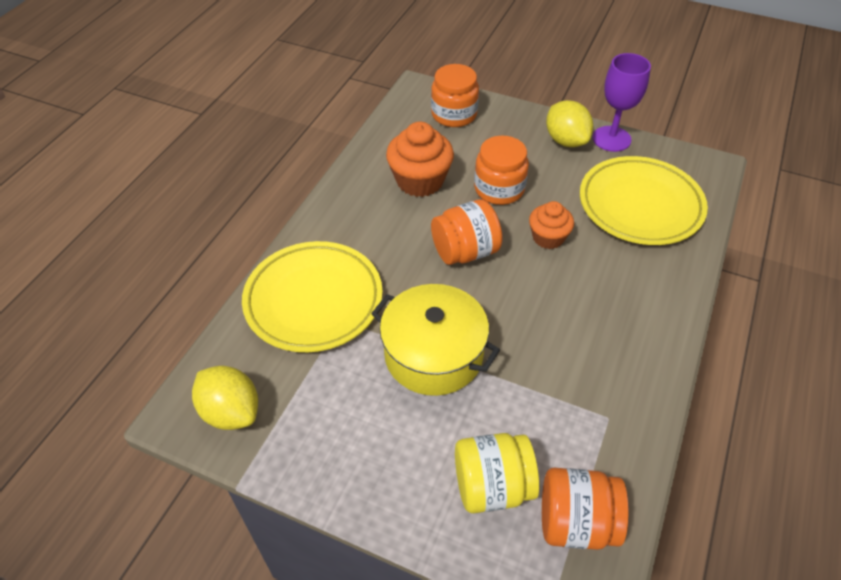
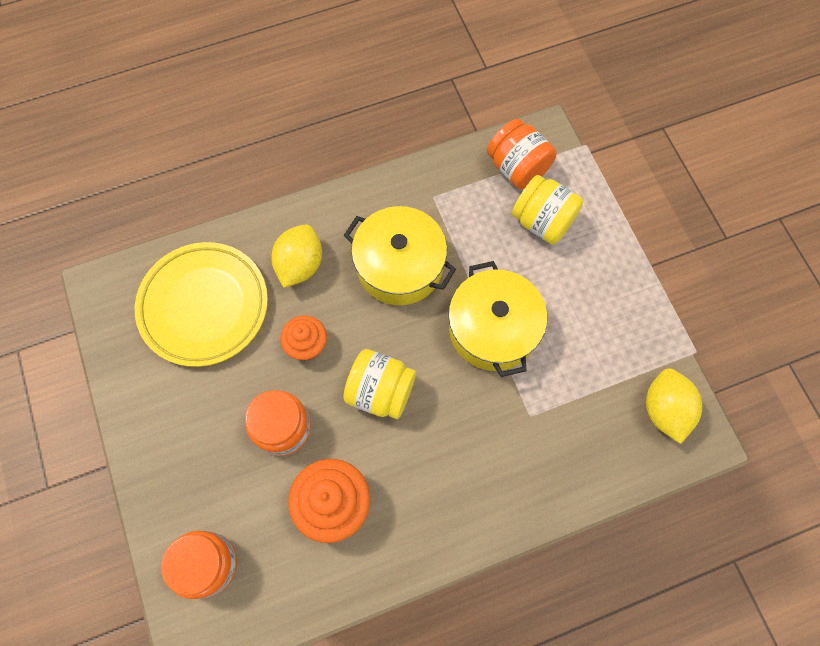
camera: 135 degrees left, 20 degrees up
yellow plate [242,241,383,352] -> none
orange jar [431,199,503,265] -> yellow jar [343,349,416,419]
yellow lemon [546,100,593,147] -> yellow lemon moved to [271,224,322,288]
purple goblet [593,53,651,152] -> none
none -> yellow pot [344,206,456,305]

